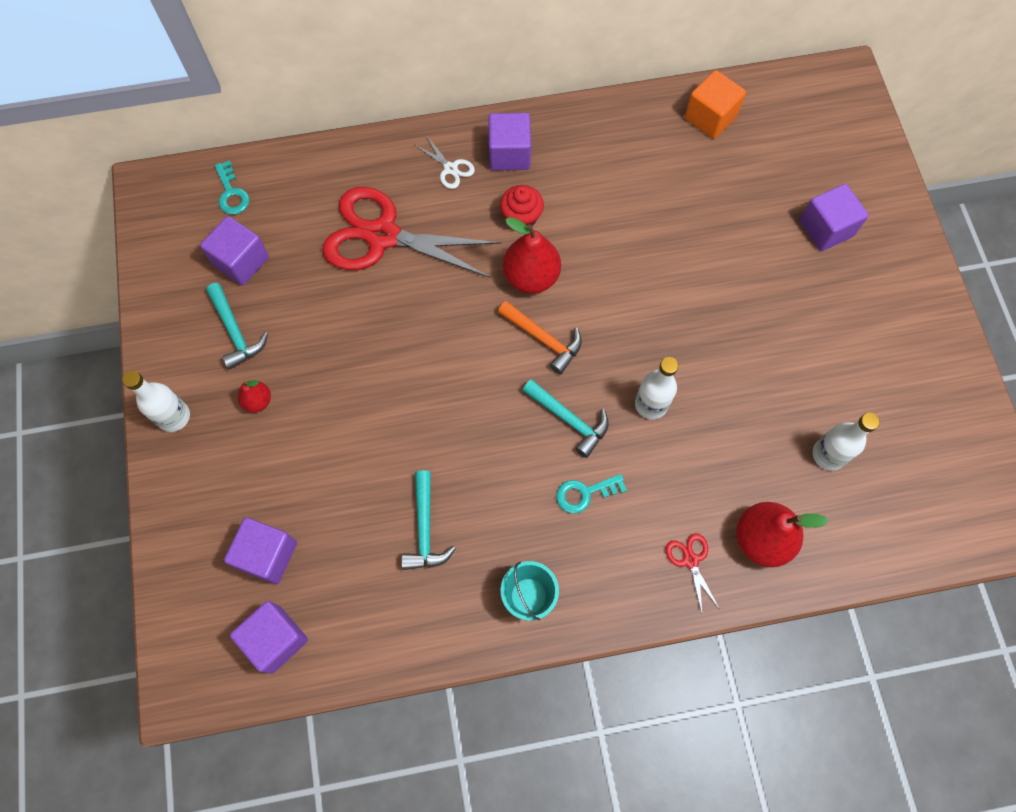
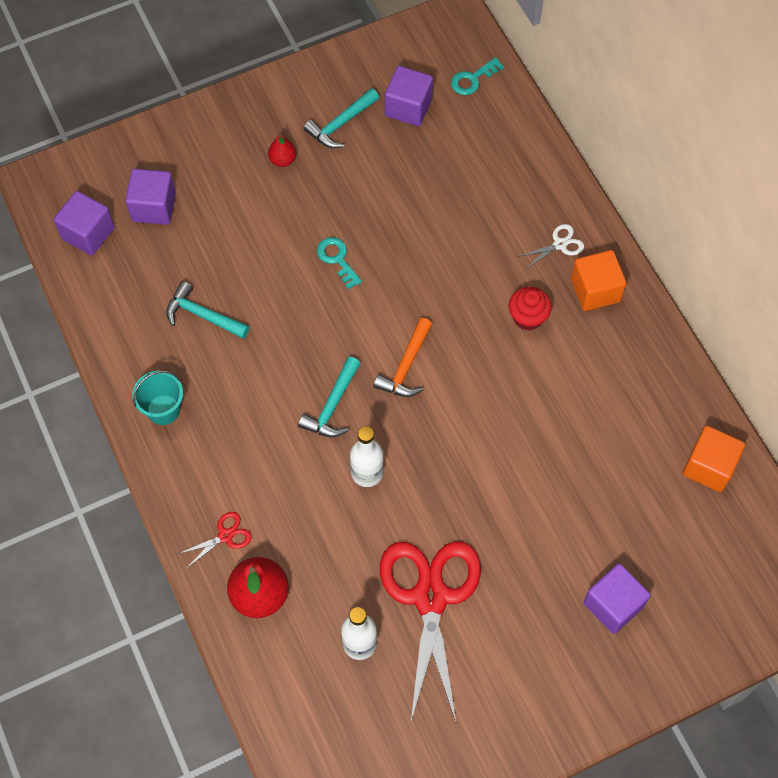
camera: 75 degrees right, 5 degrees down
white bottle [122,371,190,432] -> none
red scissors [322,187,501,278] -> red scissors moved to [380,541,481,724]
turquoise hammer [401,470,456,570] -> turquoise hammer turned 45 degrees clockwise [166,281,250,339]
white scissors [415,135,475,189] -> white scissors turned 150 degrees counterclockwise [517,224,584,269]
purple cube [488,113,531,170] -> orange cube [571,250,626,311]
red pear [503,217,561,294] -> none
turquoise key [556,474,627,514] -> turquoise key moved to [317,237,362,290]

